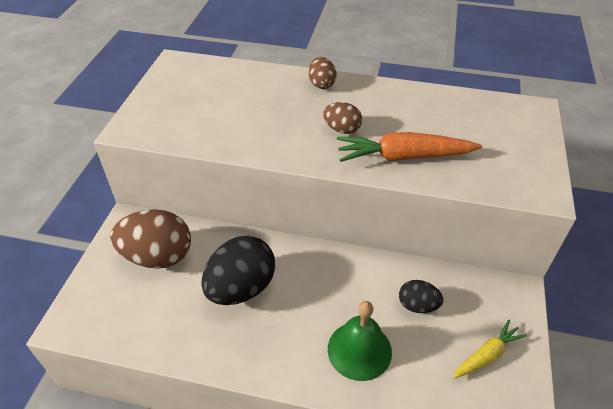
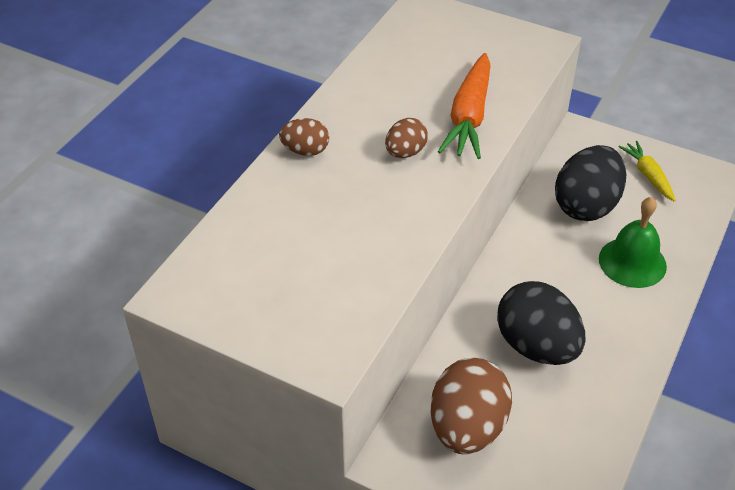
camera: 75 degrees left, 0 degrees up
black egg [399,280,443,313] -> black egg [555,145,626,221], size x1.90

